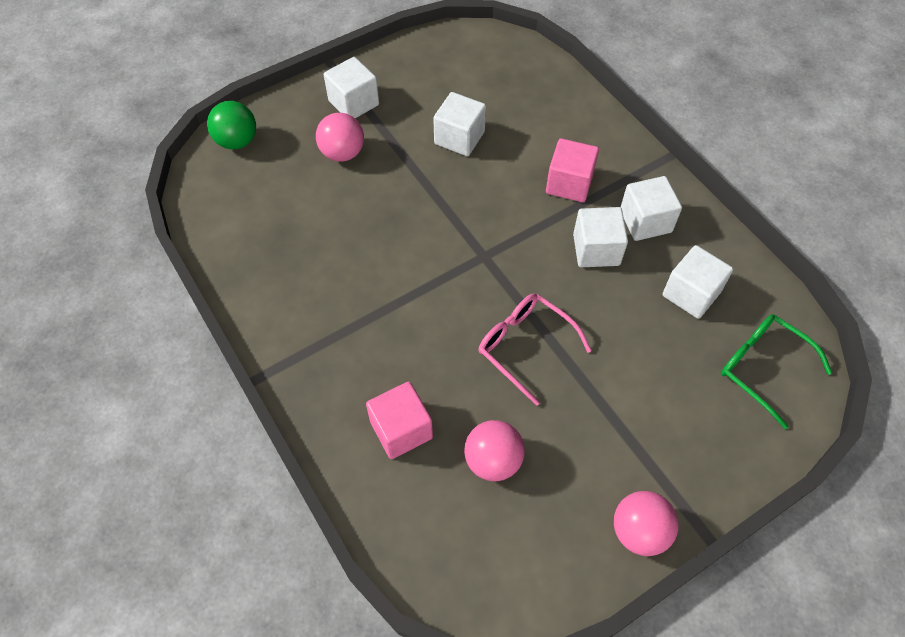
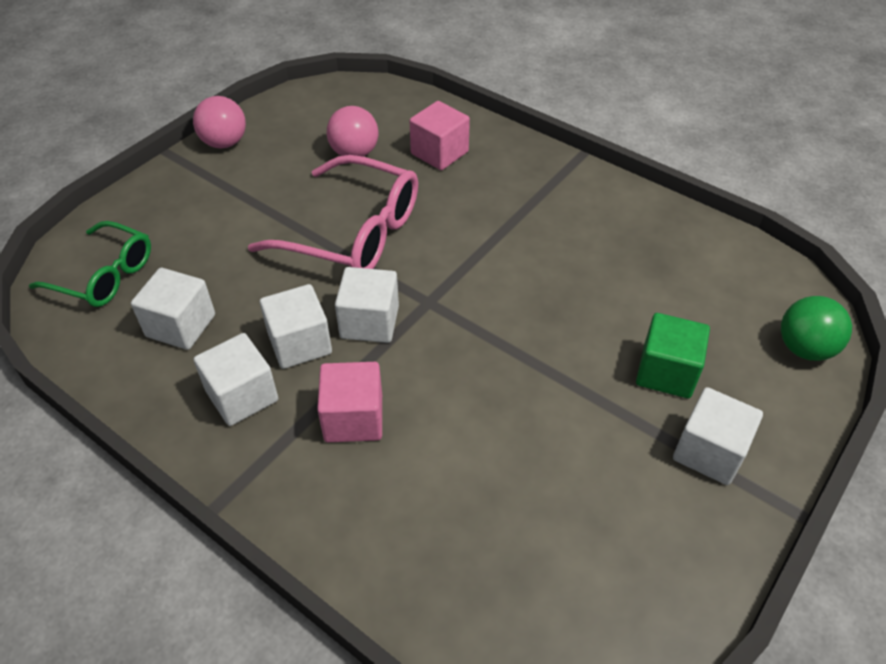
camera: 160 degrees right, 10 degrees down
pink ball [316,113,364,162] -> green cube [636,313,710,398]
white cube [433,92,486,156] -> white cube moved to [335,267,399,343]
pink glasses [478,293,592,406] -> pink glasses [248,155,418,269], size x1.54

